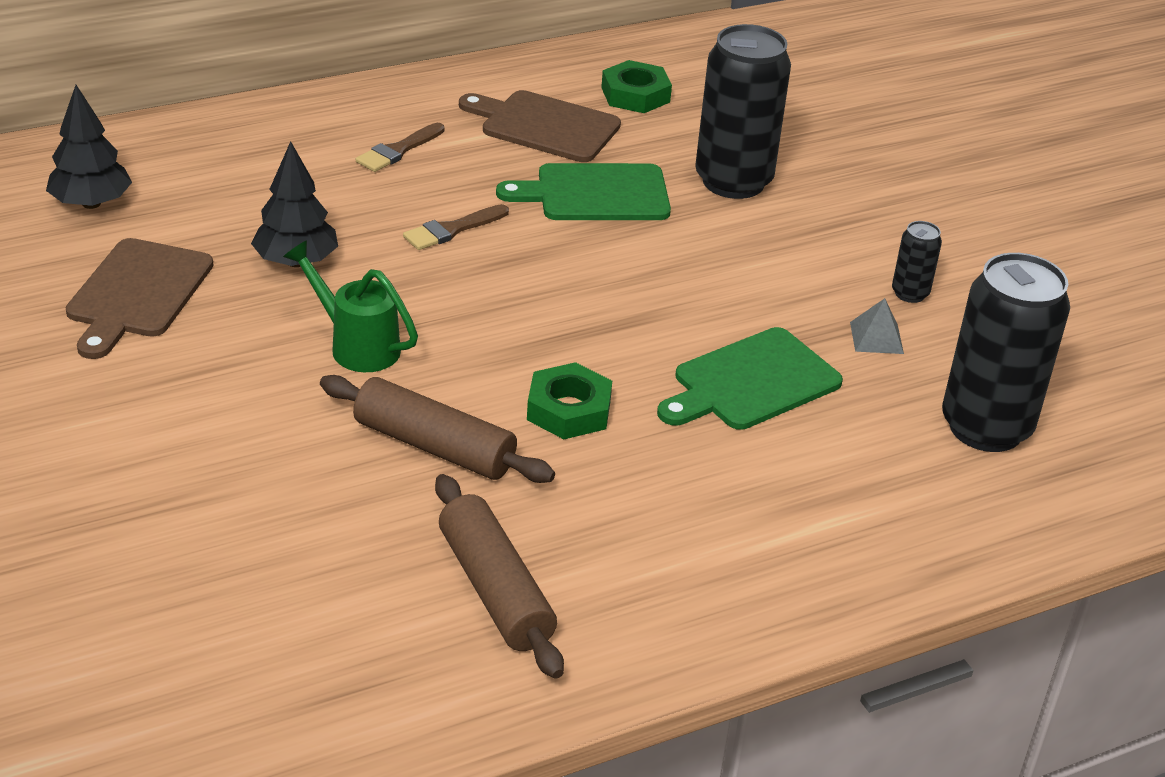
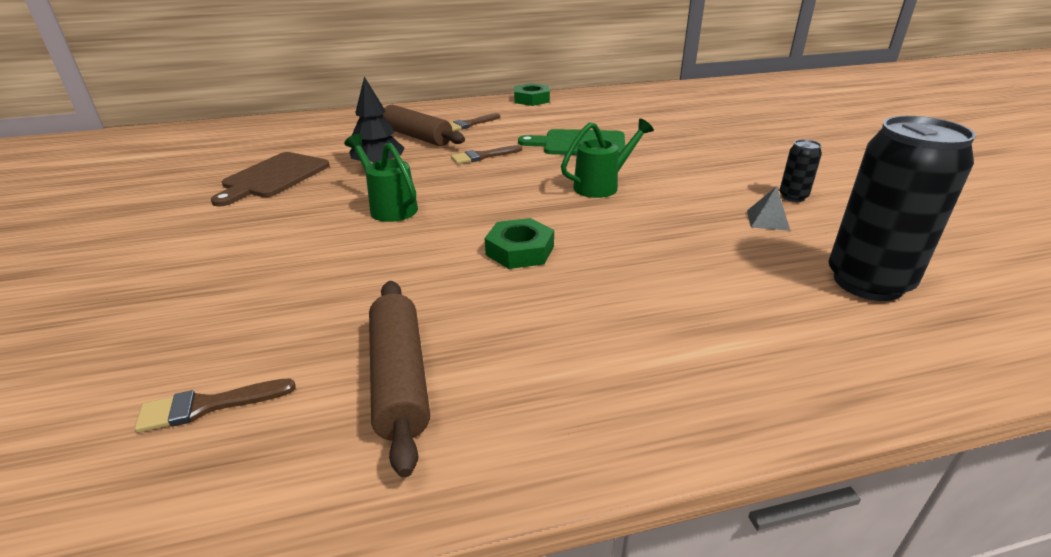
camera: 15 degrees right, 5 degrees down
black tree [46,85,132,209] -> none
brown rolling pin [320,375,555,483] -> brown rolling pin moved to [382,105,465,146]
brown cutting board [459,90,621,162] -> none
green nut [601,60,672,113] -> green nut moved to [514,83,550,106]
green cutting board [657,327,843,430] -> none
black can [695,24,791,199] -> none
none -> brown brush [134,379,295,433]
none -> green watering can [561,119,654,198]

